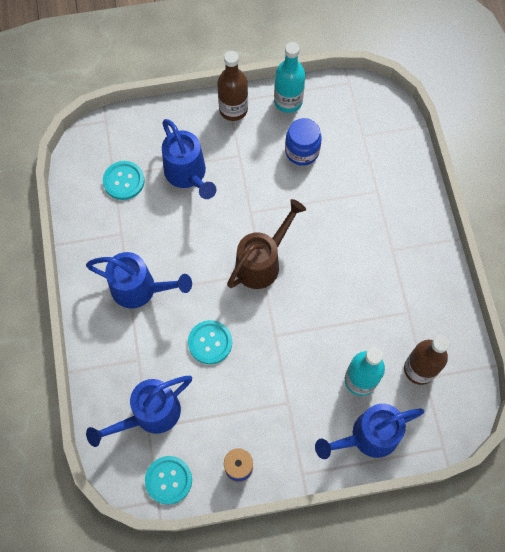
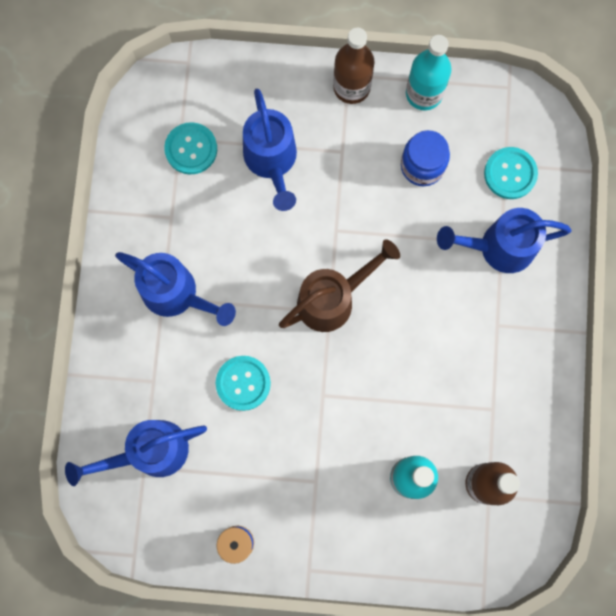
camera: 15 degrees right, 10 degrees up
turquoise button [145,456,192,505] -> turquoise button moved to [484,147,538,199]
blue watering can [315,404,424,459] -> blue watering can moved to [437,208,571,273]

